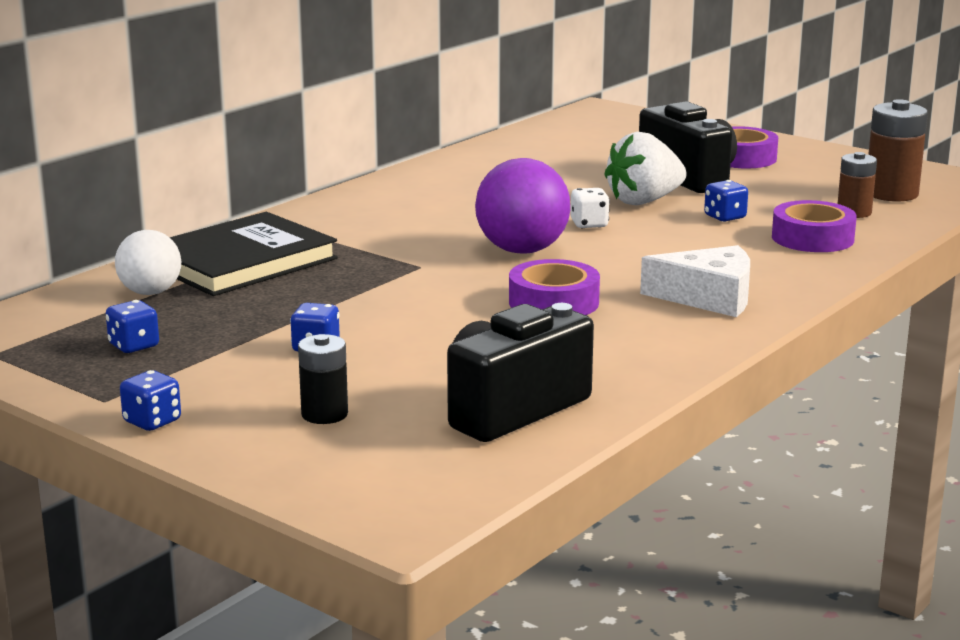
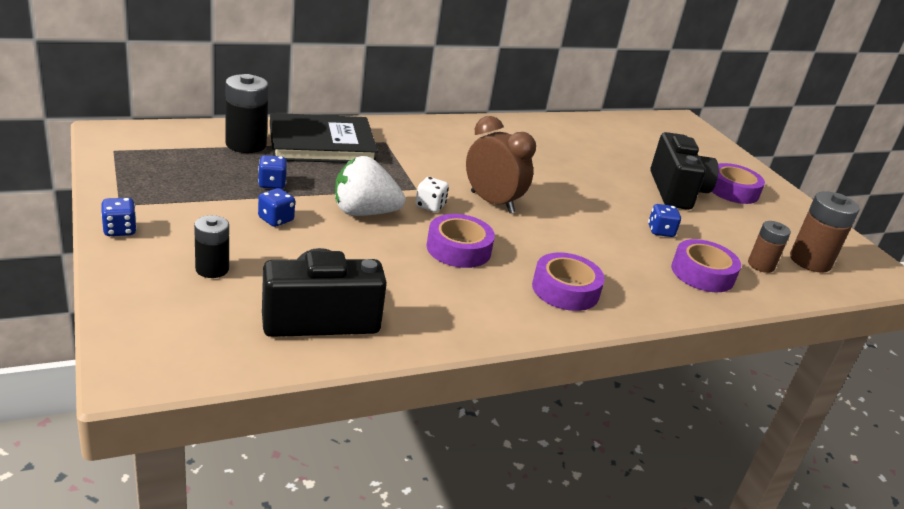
camera: 25 degrees right, 10 degrees up
blue dice [106,300,159,353] -> blue dice moved to [258,155,287,189]
white ball [115,230,181,295] -> black battery [225,74,268,153]
purple ball [475,158,570,253] -> brown clock [466,116,536,213]
white dice [571,188,610,228] -> white dice moved to [416,177,449,212]
white strawberry [604,132,687,205] -> white strawberry moved to [335,156,405,216]
white cheese [640,245,750,317] -> purple tape [532,252,605,311]

